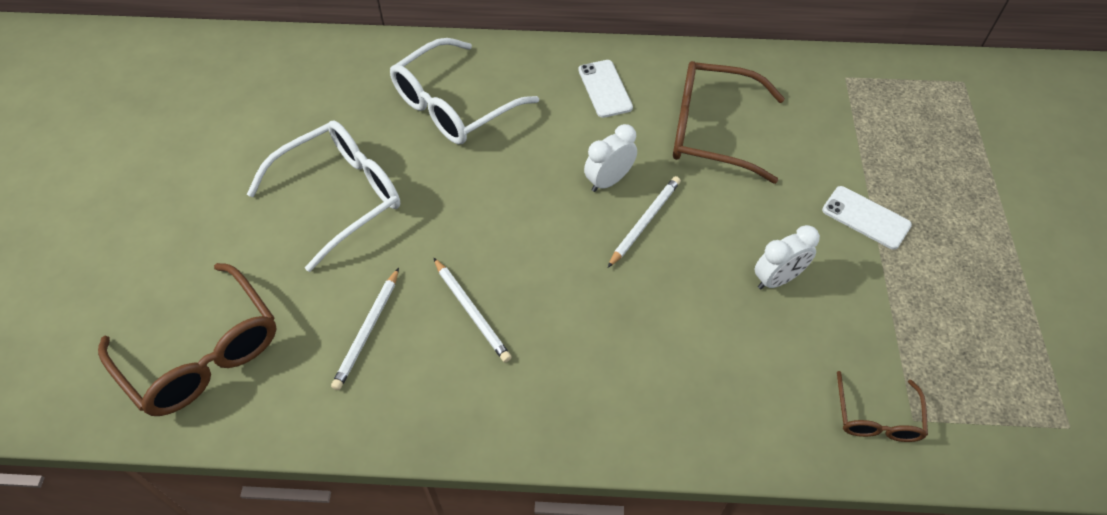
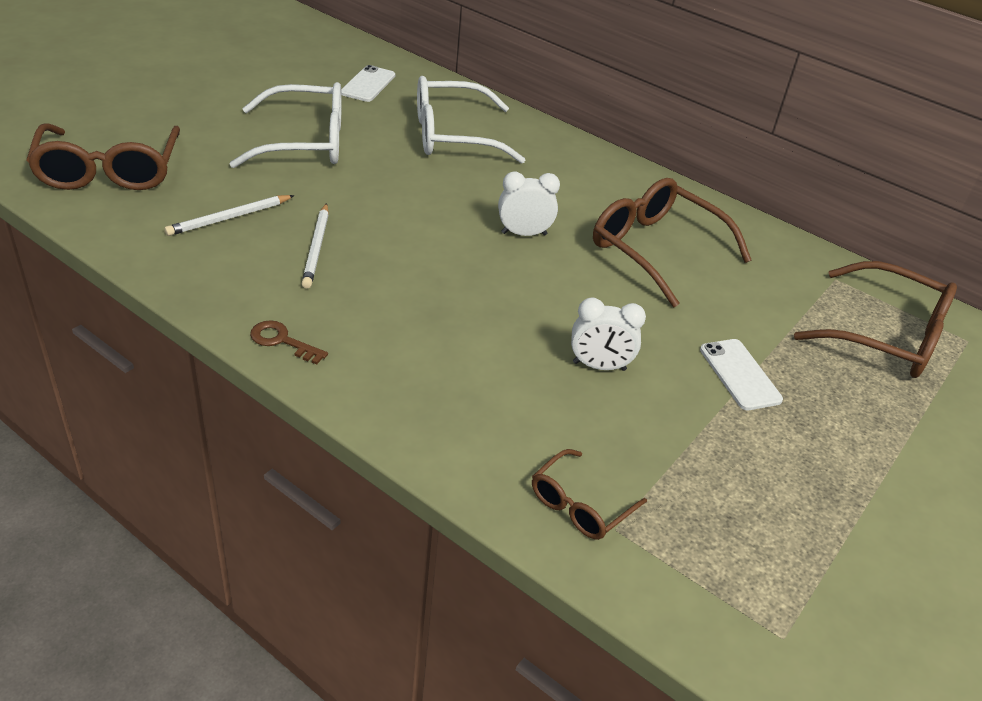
camera: 30 degrees right, 15 degrees down
white phone [578,60,633,118] -> white phone moved to [341,65,395,102]
white pencil [608,176,681,268] -> none
none -> brown key [250,320,328,364]
none -> brown glasses [794,261,957,378]

